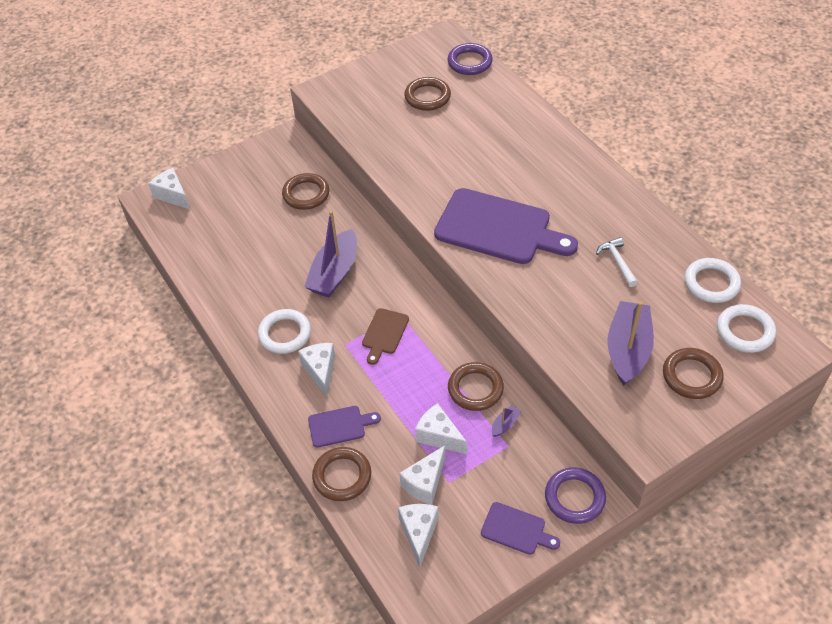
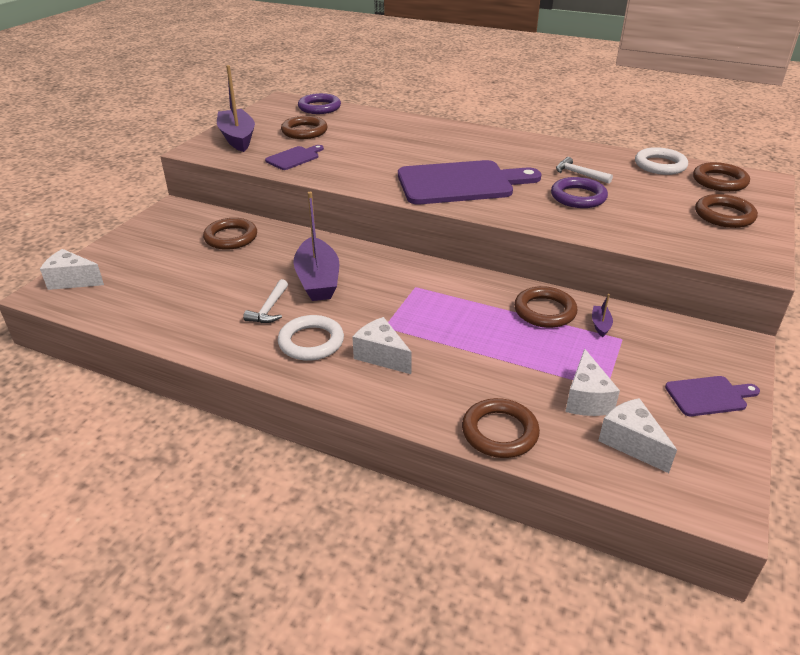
camera: 35 degrees left, 15 degrees down
purple cutting board [308,406,381,448] -> purple cutting board moved to [265,145,324,170]
brown cutting board [362,308,409,365] -> none
white cheese [415,403,467,454] -> none
purple ring [545,467,606,524] -> purple ring moved to [551,177,608,208]
purple boat [608,301,654,386] -> purple boat moved to [217,65,255,152]
white ring [717,304,776,353] -> brown ring [693,162,750,192]
none -> white hammer [243,279,288,323]

